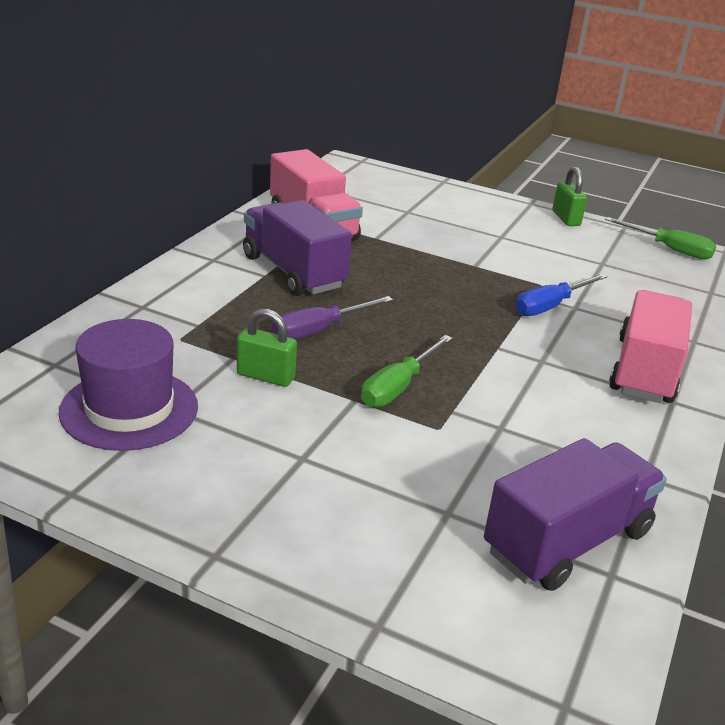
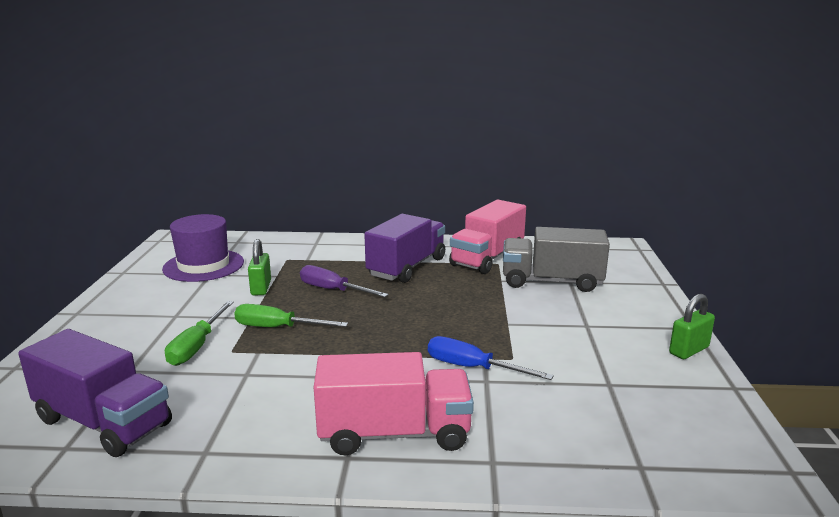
camera: 70 degrees right, 10 degrees down
green screwdriver [605,217,716,259] -> green screwdriver moved to [165,301,234,366]
none -> grey truck [503,227,610,292]

